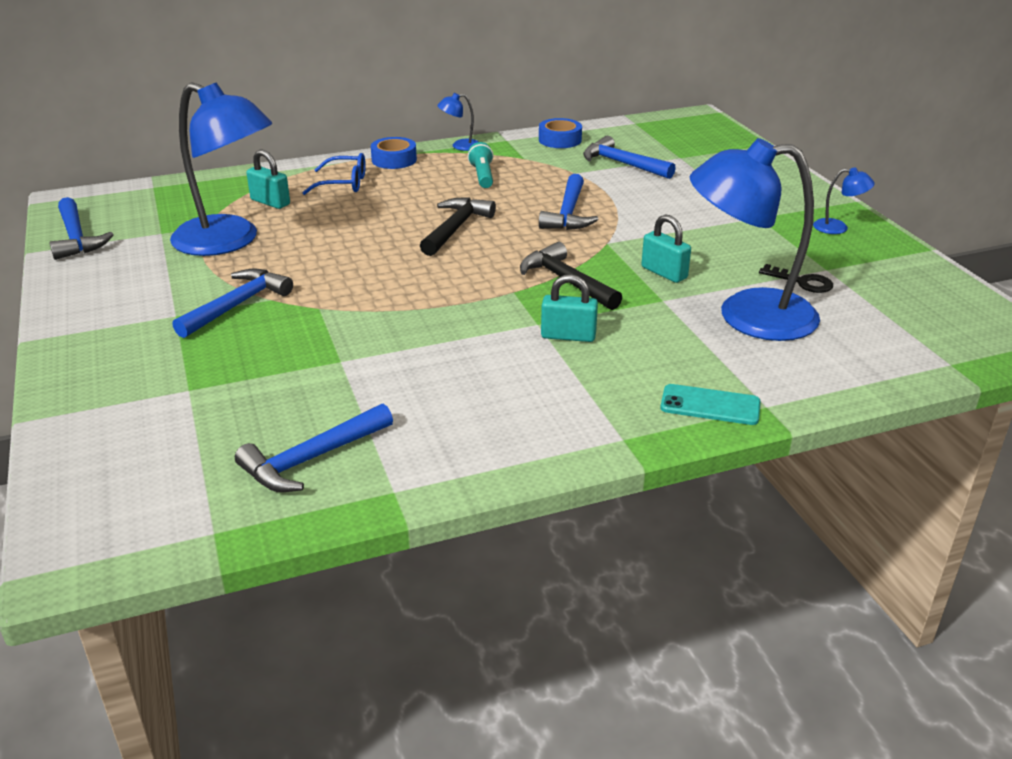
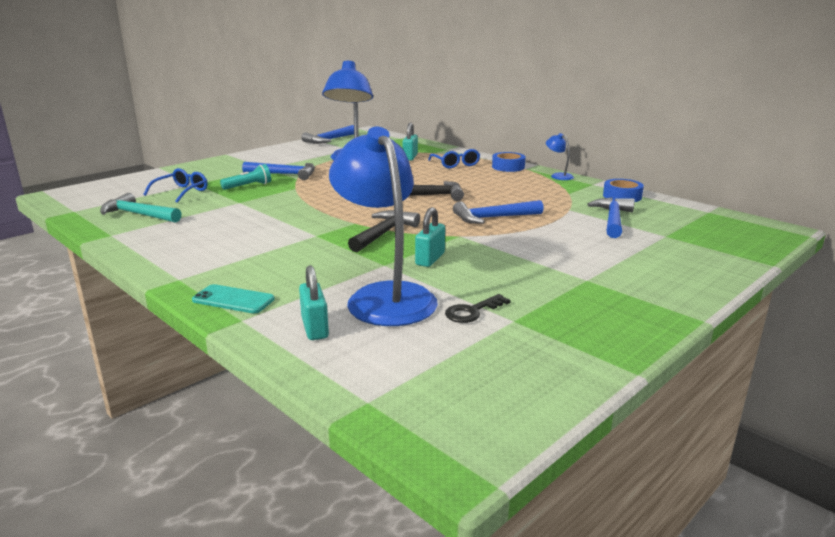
camera: 65 degrees right, 10 degrees down
blue hammer [235,403,393,492] -> turquoise hammer [100,193,181,223]
turquoise flashlight [468,142,494,188] -> turquoise flashlight moved to [220,164,271,190]
turquoise padlock [541,274,598,342] -> turquoise padlock moved to [299,265,329,340]
turquoise phone [660,384,760,425] -> turquoise phone turned 60 degrees counterclockwise [192,284,275,313]
black key [759,264,833,293] -> black key turned 45 degrees clockwise [445,294,510,323]
blue lamp [813,167,875,234] -> none
none -> blue glasses [143,168,208,203]

